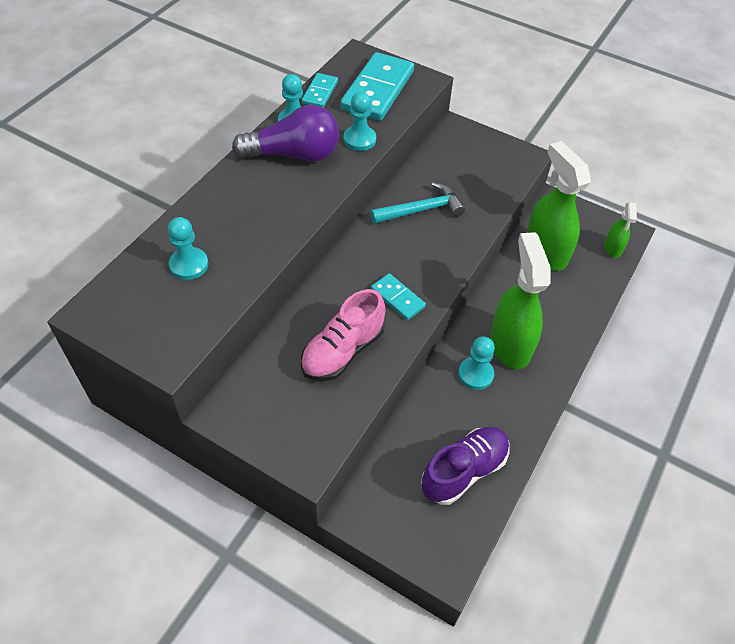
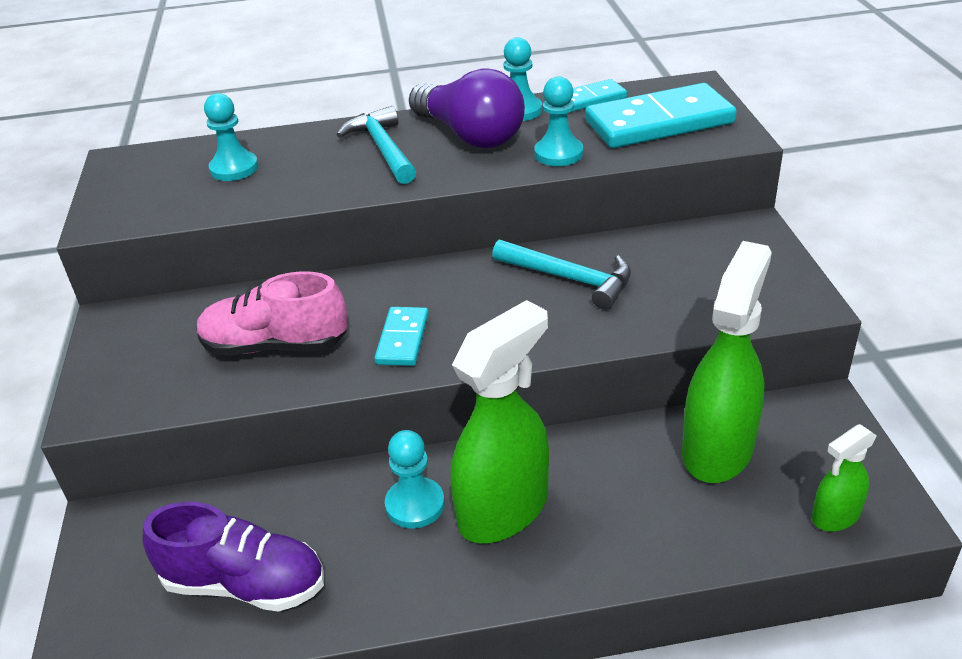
camera: 55 degrees right, 15 degrees down
none -> turquoise hammer [337,106,416,184]

